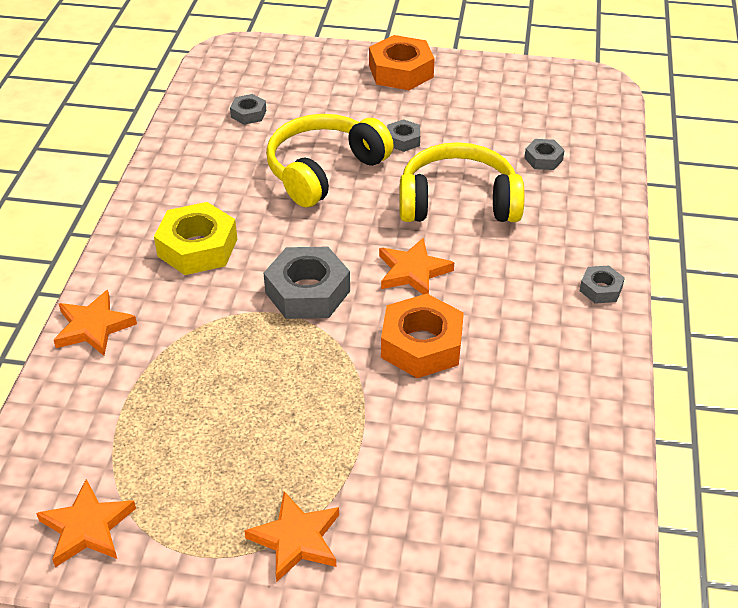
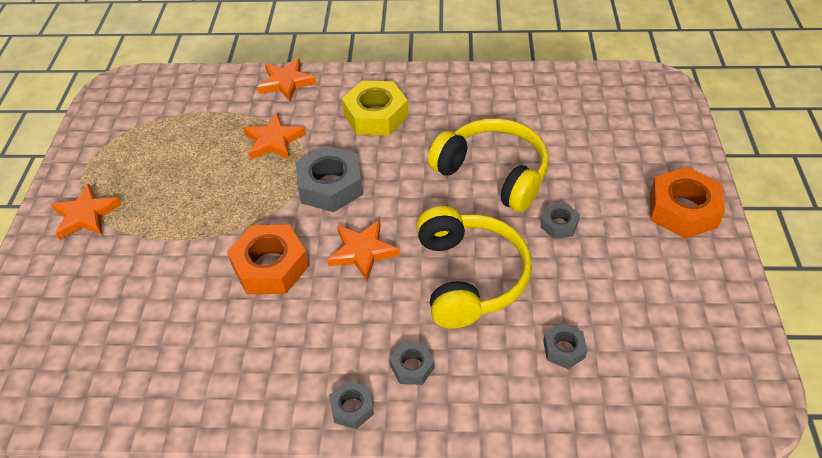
camera: 85 degrees right, 5 degrees up
orange star [36,479,136,567] -> orange star moved to [243,113,306,160]
grey nut [230,94,266,125] -> grey nut moved to [389,342,435,385]

